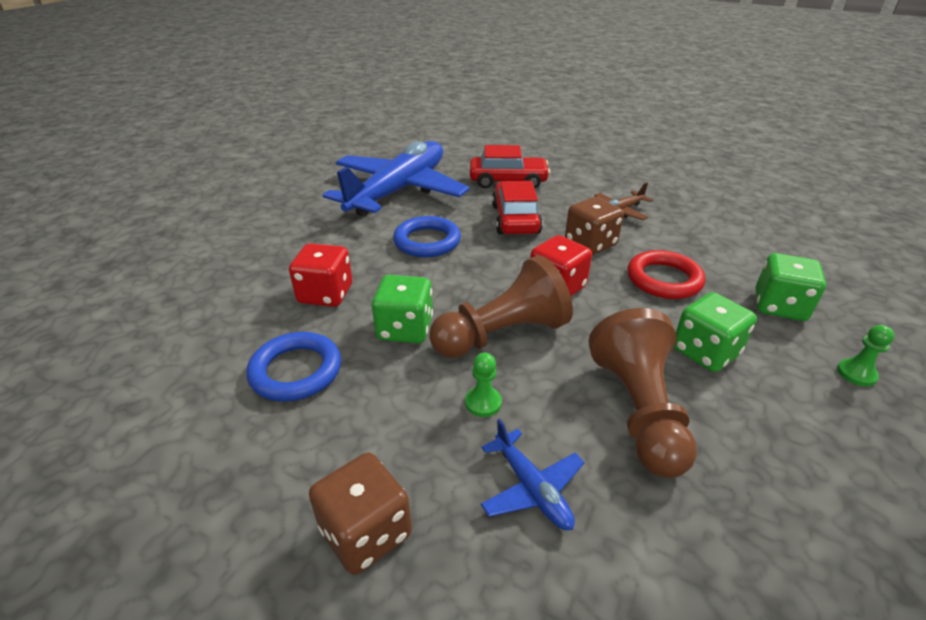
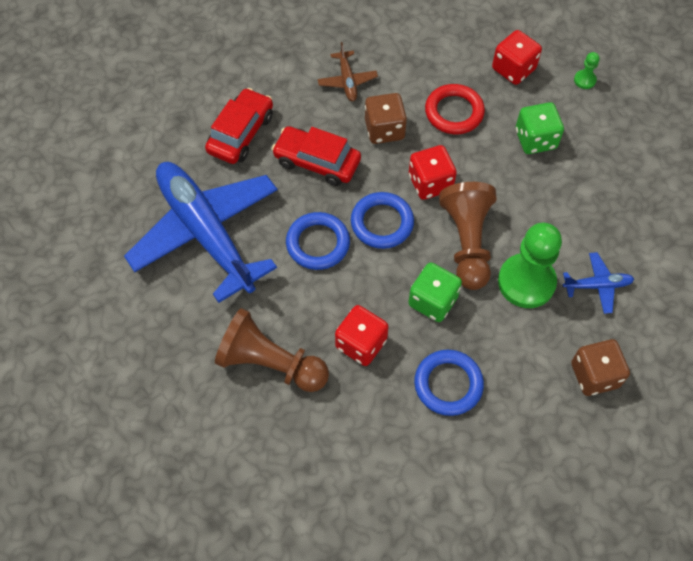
camera: 65 degrees left, 25 degrees up
green pawn [465,353,502,417] -> green pawn [498,223,562,308], size x2.33
brown pawn [588,308,697,478] -> brown pawn moved to [215,308,329,392]
green dice [756,253,826,321] -> red dice [492,30,542,85]
none -> blue ring [351,192,414,249]

